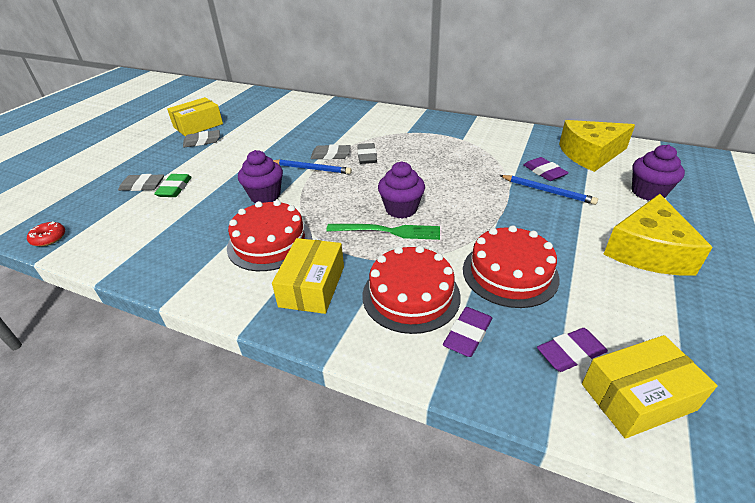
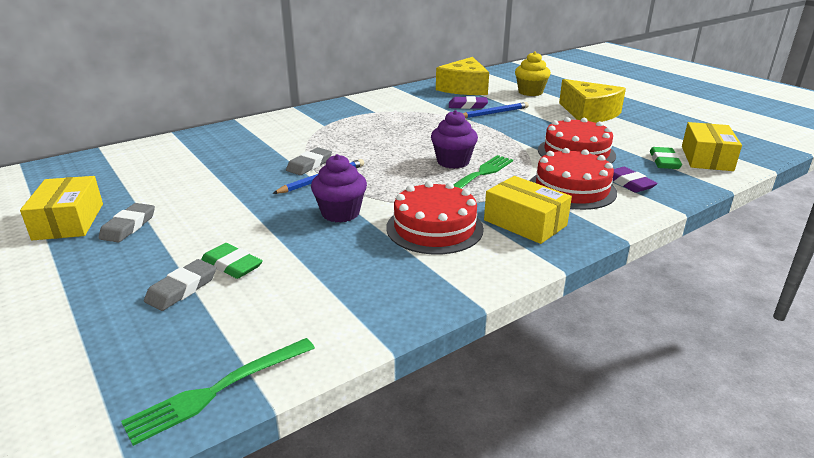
camera: 60 degrees left, 10 degrees down
red donut [27,221,65,246] -> green fork [121,338,315,446]
grey eraser [357,143,377,164] -> none
purple eraser [537,328,608,372] -> green eraser [650,147,682,169]
purple cupcake [632,145,685,201] -> yellow cupcake [515,51,551,96]

